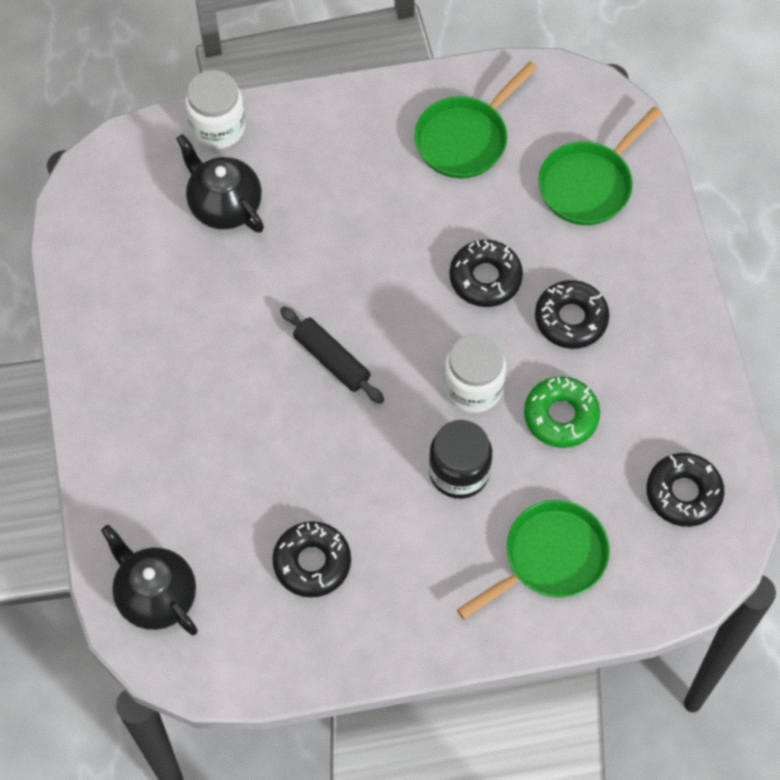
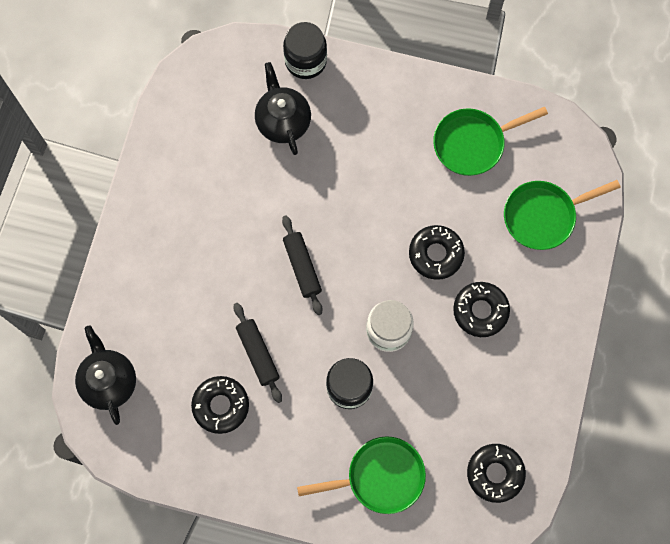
camera: 25 degrees right, 10 degrees up
white jar [185,70,246,149] -> black jar [283,22,327,79]
green donut [524,376,600,448] -> none
none -> black rolling pin [234,303,282,403]

